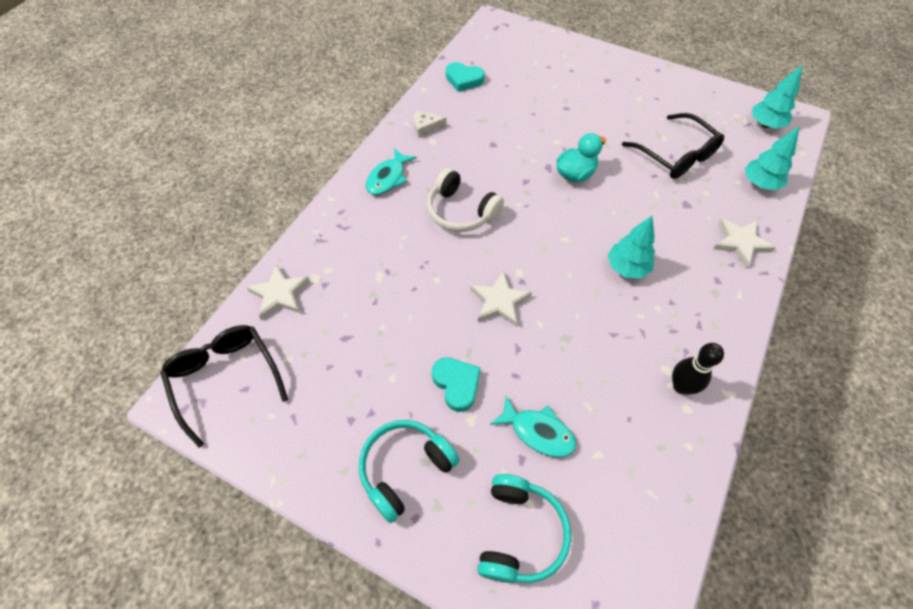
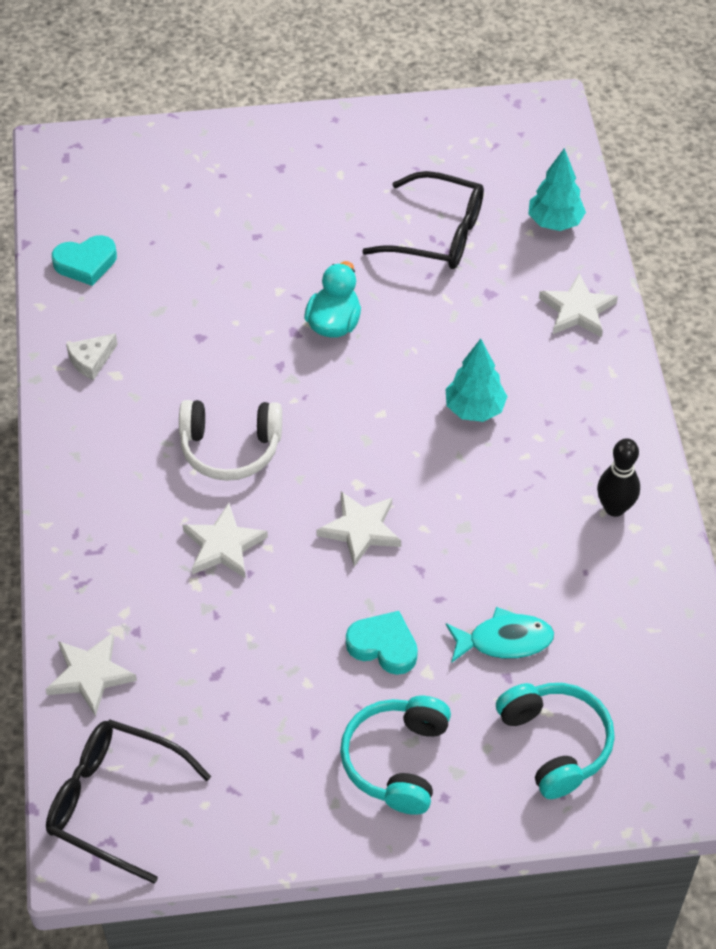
camera: 35 degrees left, 5 degrees down
turquoise fish [366,148,417,195] -> none
turquoise tree [752,64,803,129] -> none
none -> white star [183,503,268,579]

